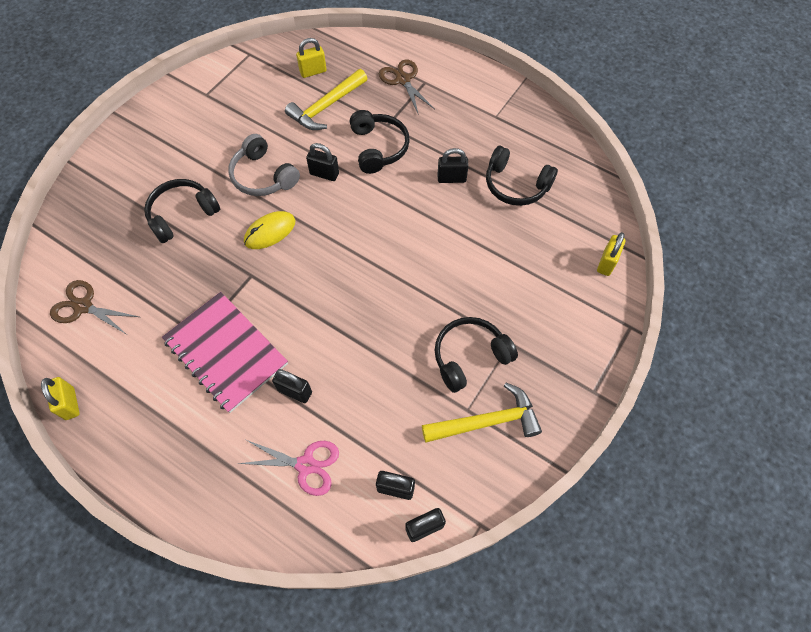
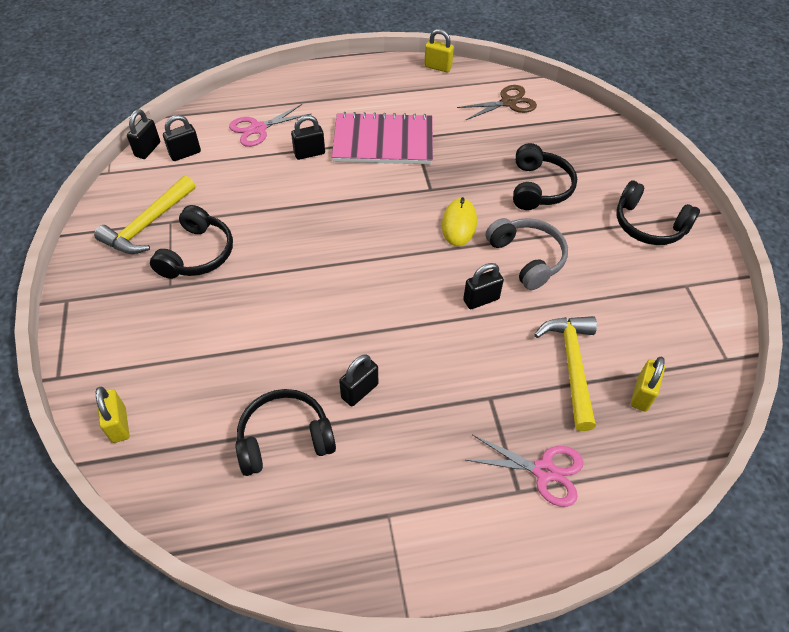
camera: 135 degrees right, 10 degrees down
grey headphones [228,134,300,196] -> grey headphones turned 60 degrees clockwise [486,218,568,290]
black headphones [350,110,410,174] -> black headphones moved to [616,181,700,245]
brown scissors [379,60,435,115] -> pink scissors [466,434,583,507]

